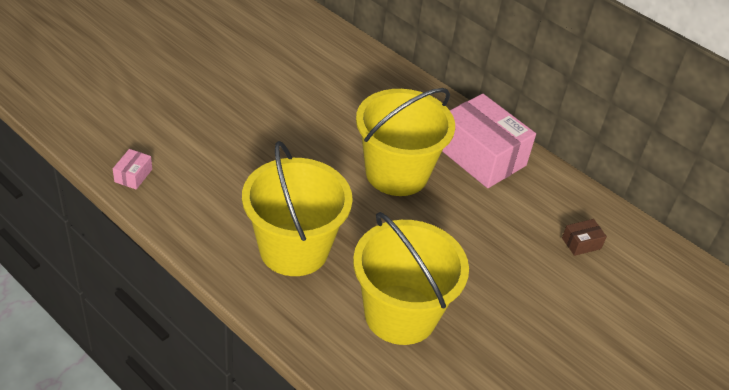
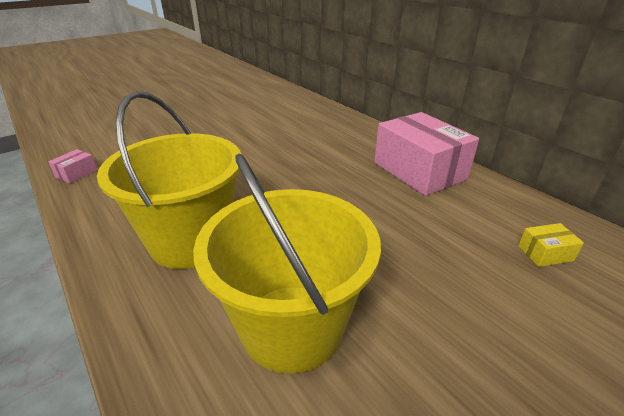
camera: 15 degrees right, 10 degrees down
yellow bucket [356,88,455,196] -> none
brown box [562,219,607,256] -> yellow box [518,223,584,267]

